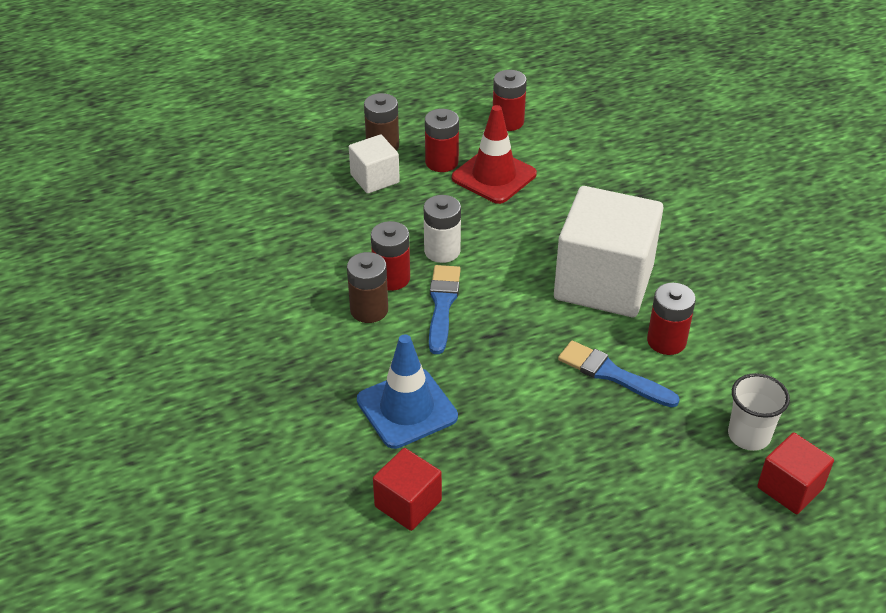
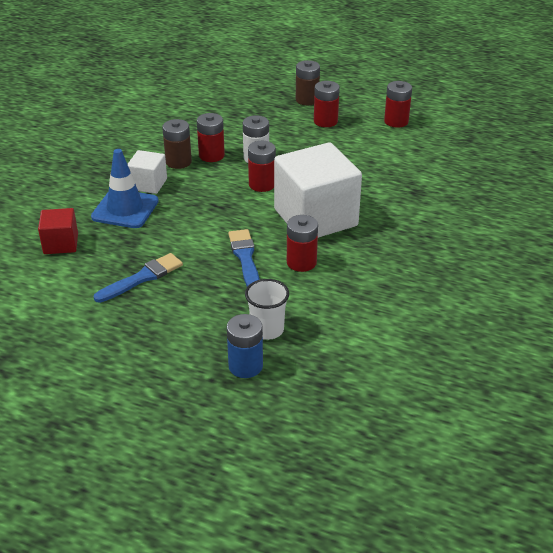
camera: 45 degrees right, 5 degrees down
white cube [349,135,400,194] -> white cube moved to [128,150,167,194]
blue brush [429,265,461,354] -> blue brush moved to [94,253,183,303]
red traffic cone [452,105,537,204] -> none
red cube [757,433,834,514] -> blue battery [227,314,263,378]
none -> red battery [248,141,276,192]

